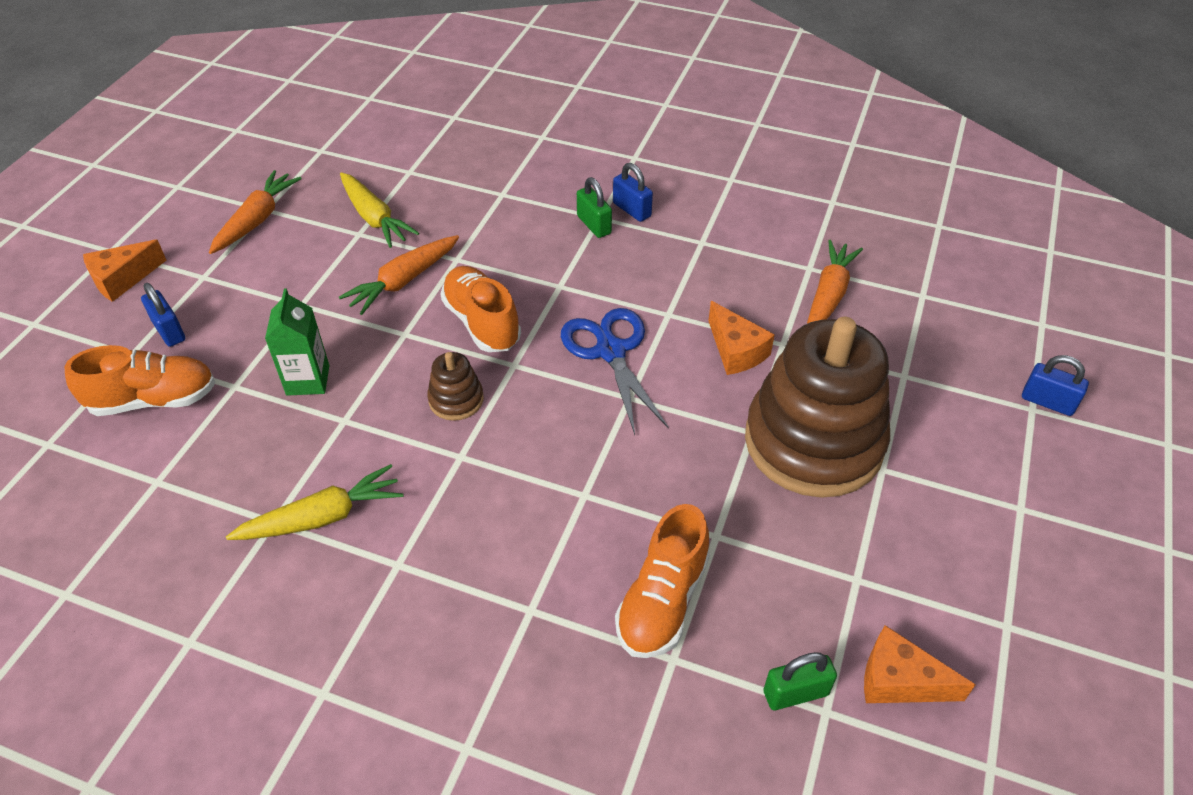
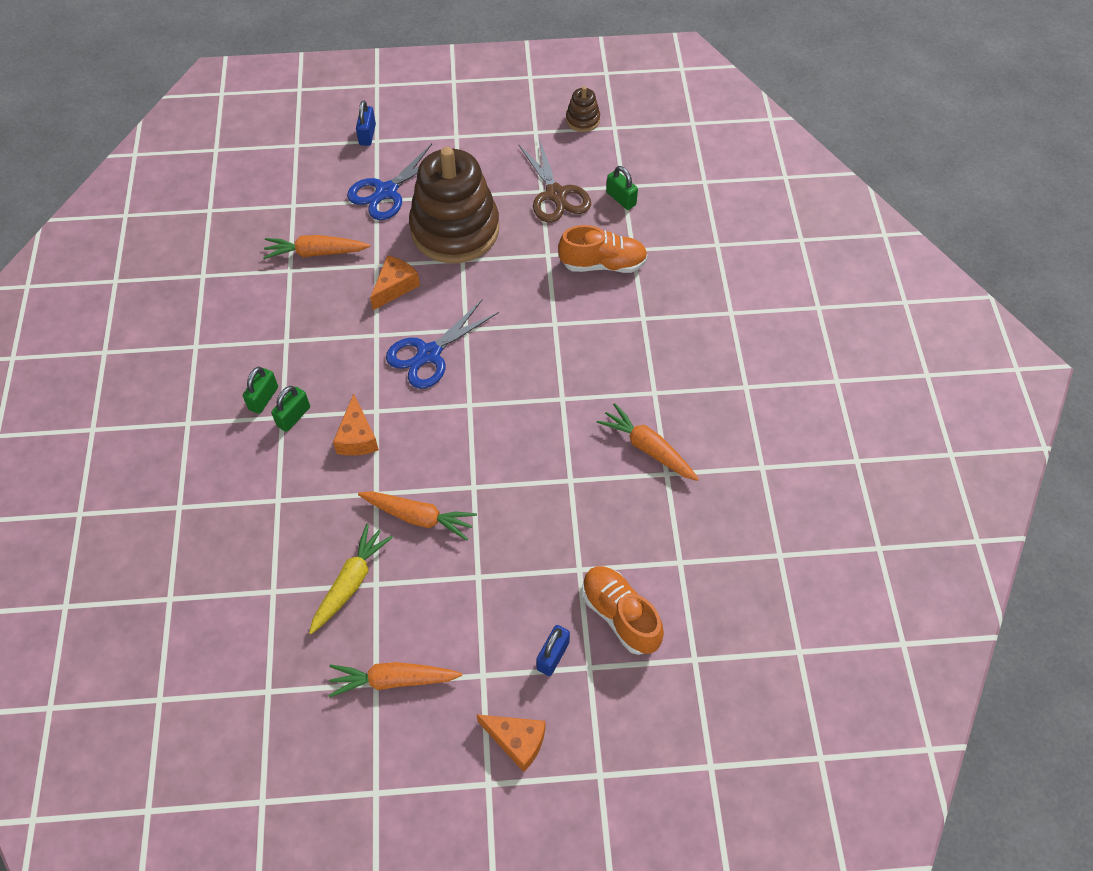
camera: 115 degrees left, 10 degrees up
yellow carrot [226,464,403,540] -> orange carrot [597,403,699,481]
green carton [265,289,329,396] -> none
brown stacking toy [427,352,484,421] -> brown stacking toy moved to [566,86,600,132]
orange shoe [440,266,521,352] -> none
blue padlock [613,163,653,222] -> green padlock [243,367,278,414]
orange cheese [864,625,975,703] -> orange cheese moved to [333,394,379,456]
none -> blue scissors [347,144,432,220]
none -> brown scissors [519,138,591,223]

